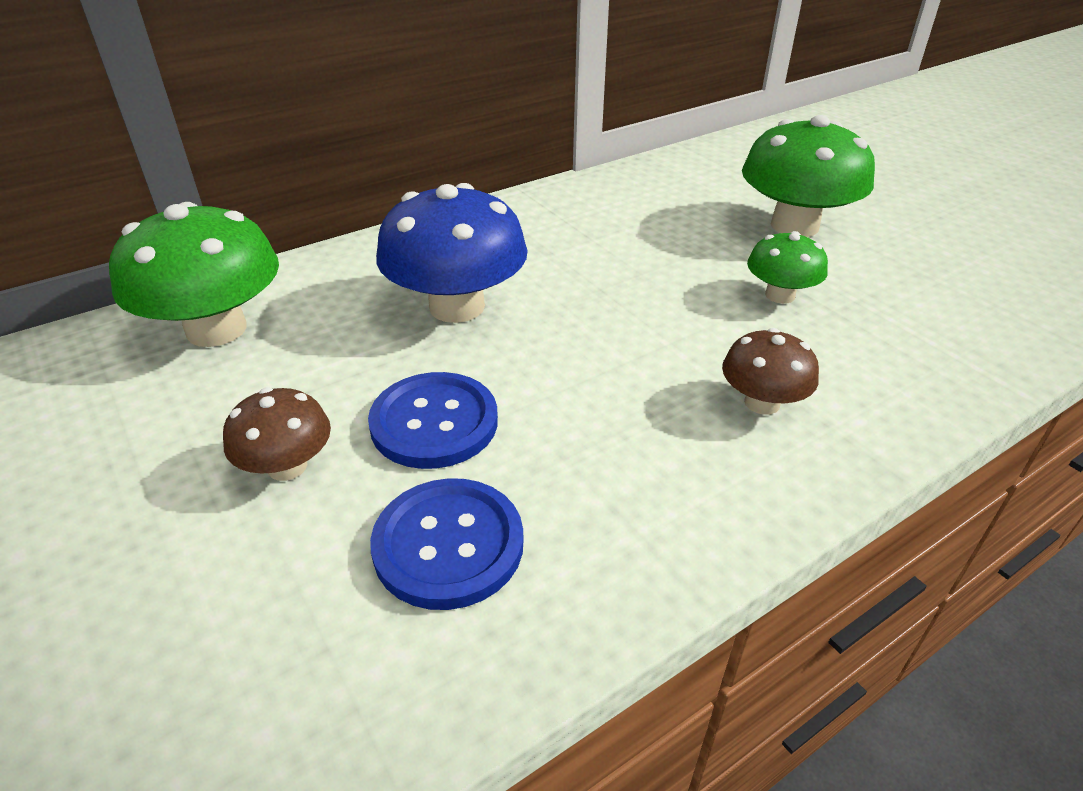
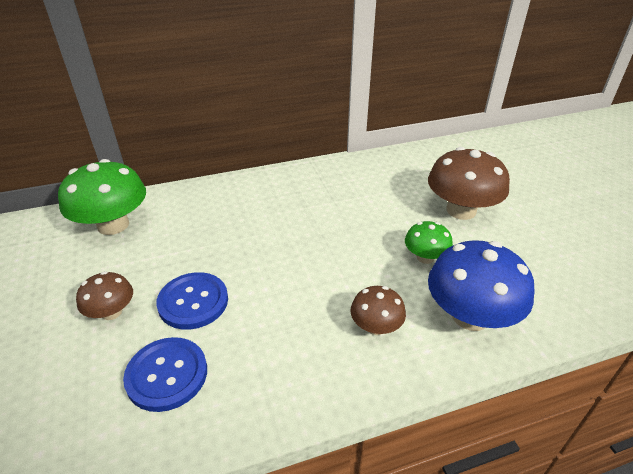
camera: 15 degrees right, 0 degrees up
blue mushroom [376,183,528,323] -> blue mushroom moved to [428,240,535,331]
green mushroom [742,115,875,237] -> brown mushroom [428,147,510,220]

